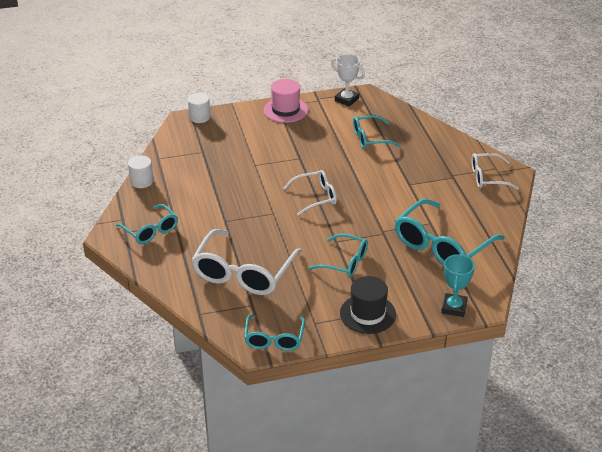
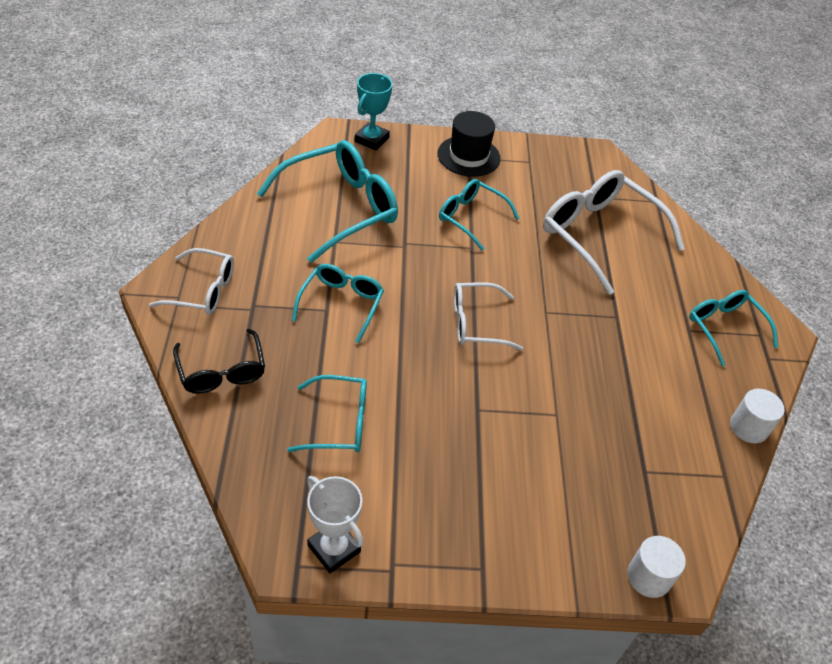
camera: 170 degrees left, 10 degrees up
white glasses [191,229,302,295] -> white glasses turned 75 degrees counterclockwise [543,170,685,295]
turquoise glasses [244,314,305,351] -> turquoise glasses moved to [292,264,384,343]
pink hat [263,79,308,123] -> none
none -> black glasses [173,329,265,394]

